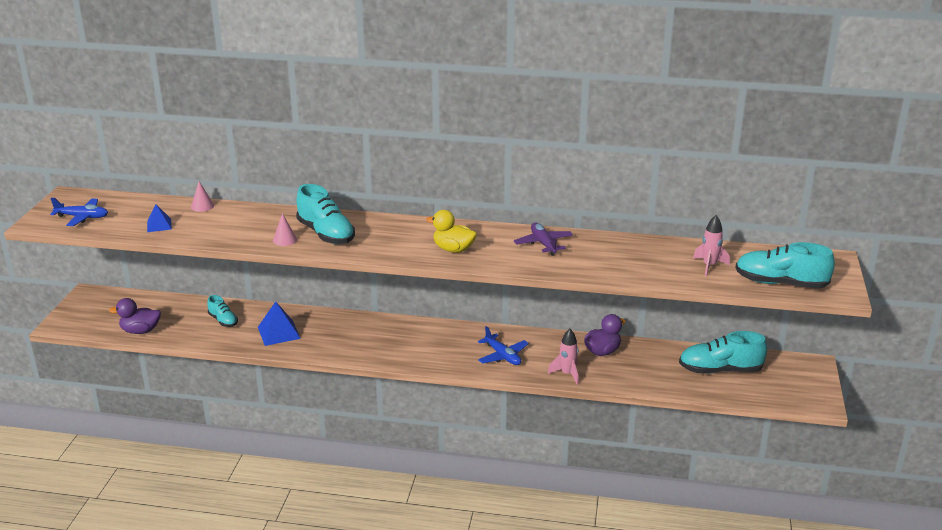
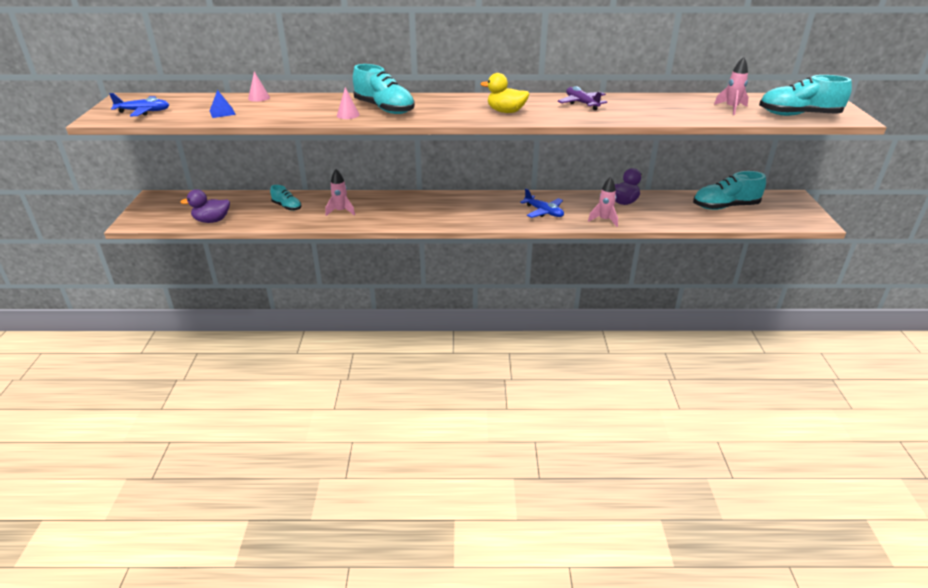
camera: 10 degrees left, 5 degrees up
blue pyramid [258,301,301,346] -> pink rocket [325,169,355,216]

